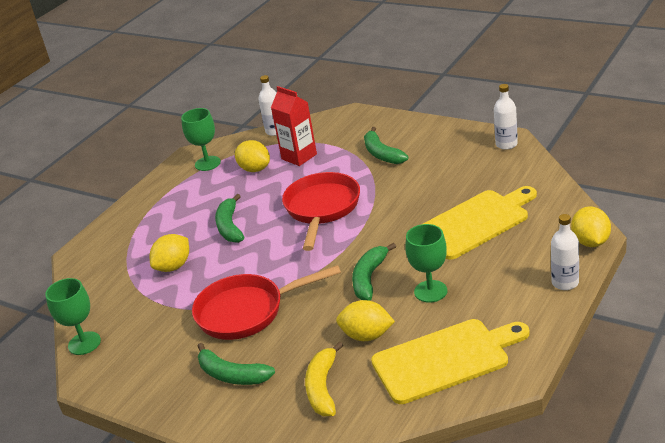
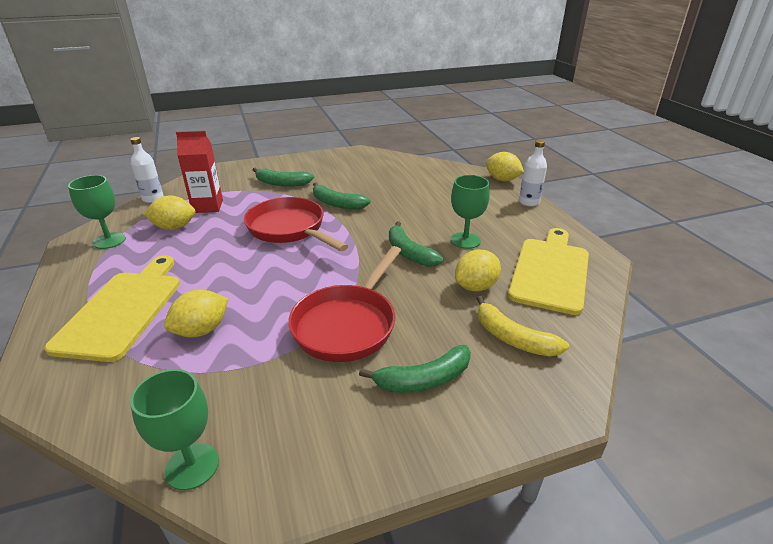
camera: 55 degrees left, 0 degrees up
yellow lemon [150,234,189,272] -> yellow lemon turned 60 degrees clockwise [164,290,228,337]
green banana [215,194,244,243] -> green banana moved to [313,182,371,210]
yellow cutting board [423,186,537,260] -> yellow cutting board moved to [44,255,180,362]
white bottle [494,84,518,150] -> none

